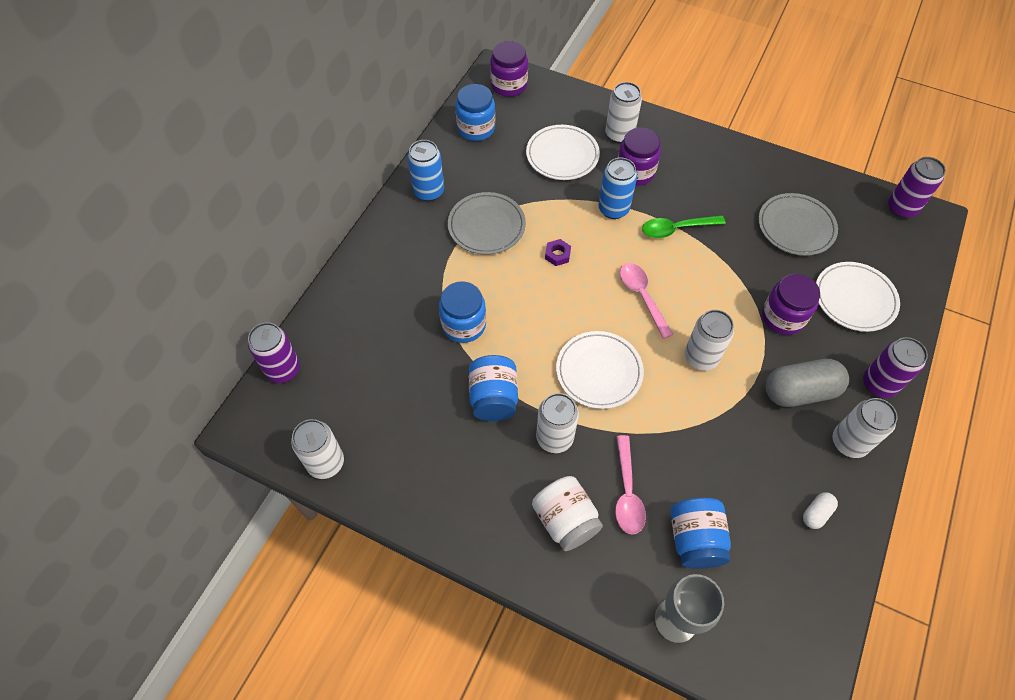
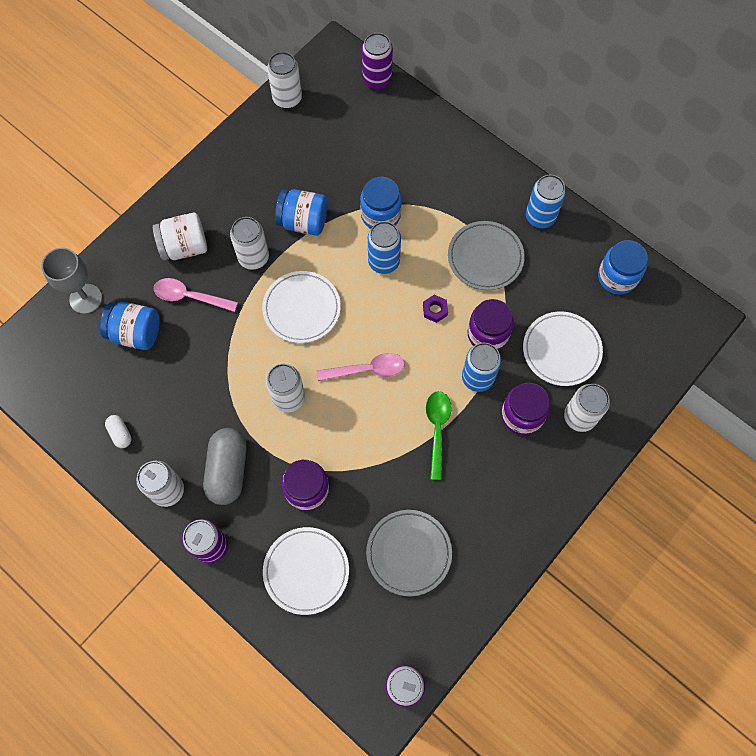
camera: 105 degrees right, 10 degrees up
purple jar [490,41,528,97] -> purple jar moved to [468,299,514,350]
none -> blue can [368,221,401,274]

